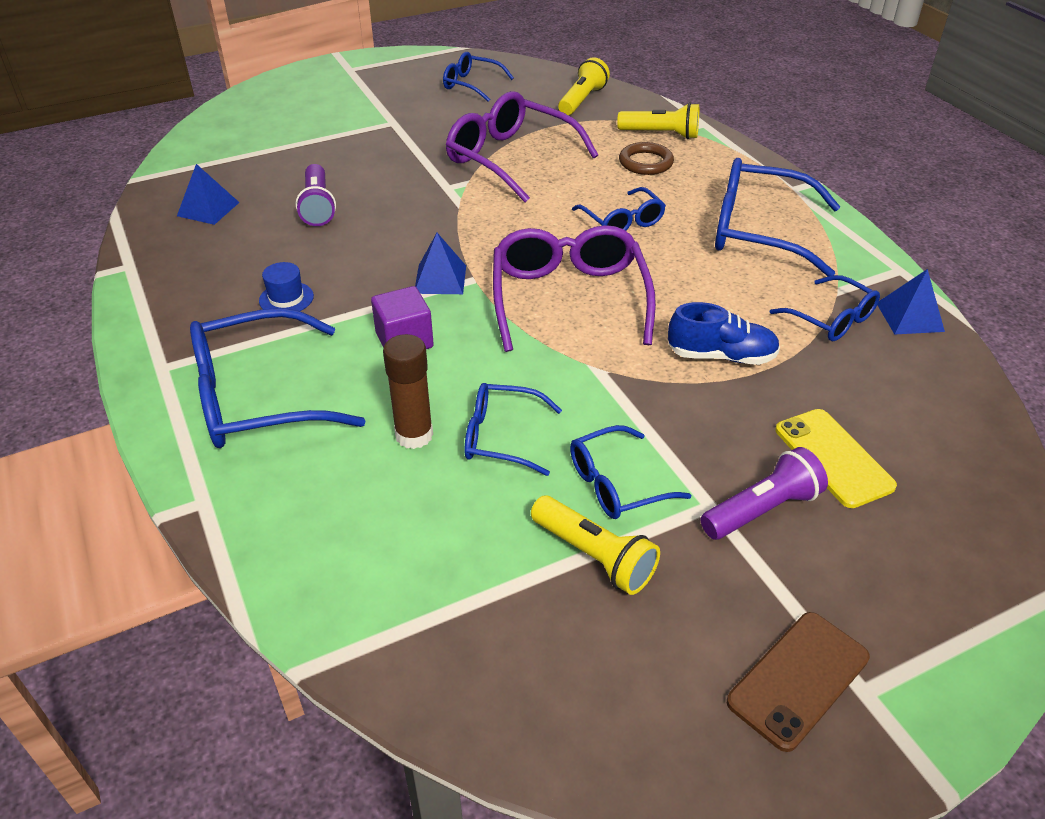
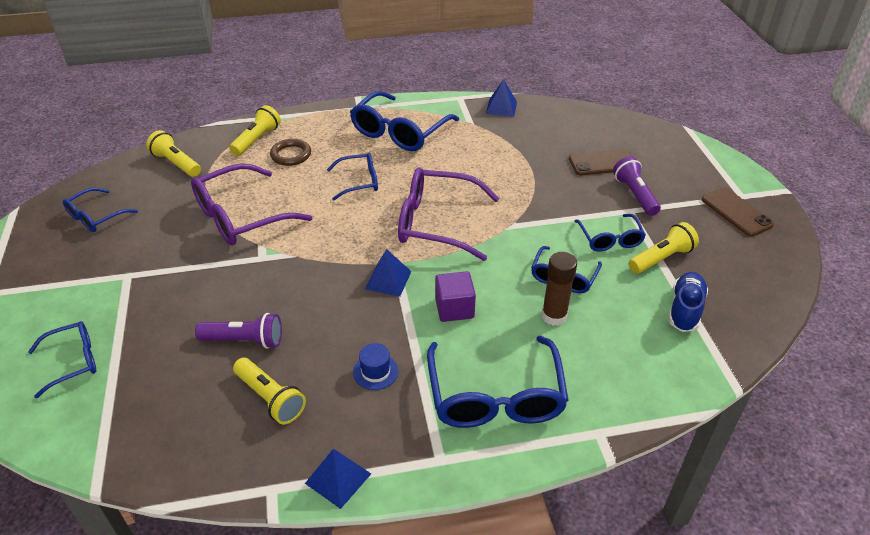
camera: 75 degrees left, 0 degrees up
blue pyramid [177,164,240,225] -> blue pyramid moved to [305,449,371,509]
blue shoe [668,302,780,365] -> blue shoe moved to [668,272,708,332]
blue glasses [770,275,880,341] -> blue glasses moved to [28,321,96,398]
yellow phone [775,409,897,508] -> brown phone [569,149,633,176]
none -> yellow flashlight [233,358,306,424]

